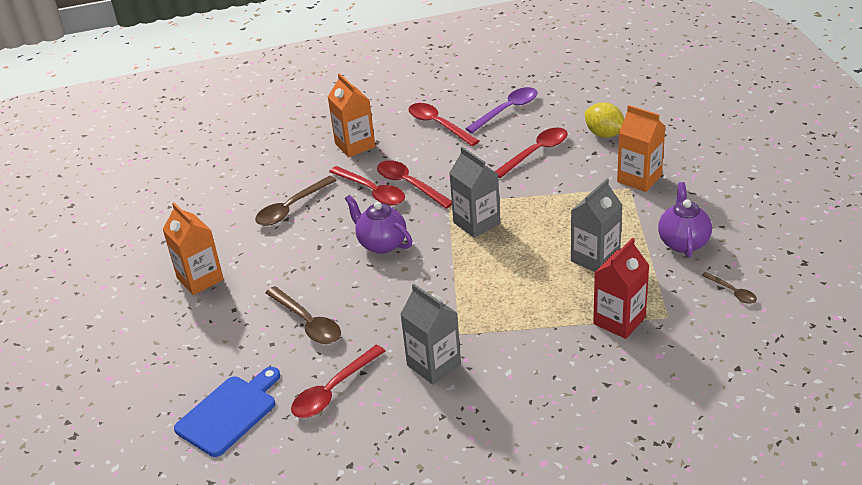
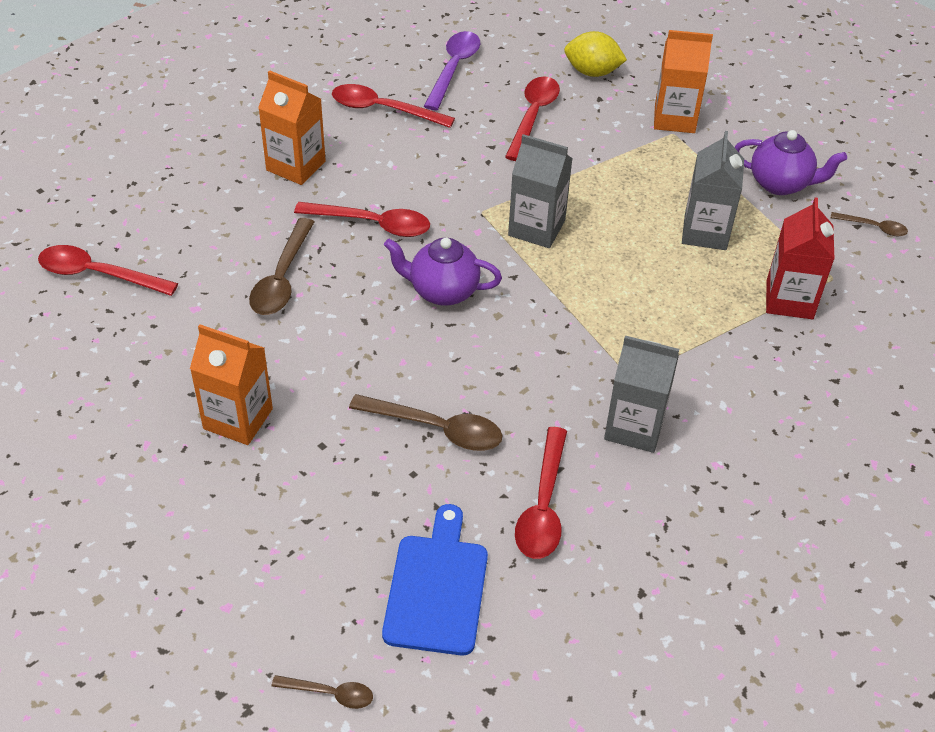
camera: 35 degrees left, 10 degrees up
red spoon [377,160,452,209] -> red spoon moved to [38,245,178,296]
purple teapot [658,182,712,258] -> purple teapot turned 135 degrees clockwise [734,130,847,195]
none -> brown spoon [271,675,373,709]

